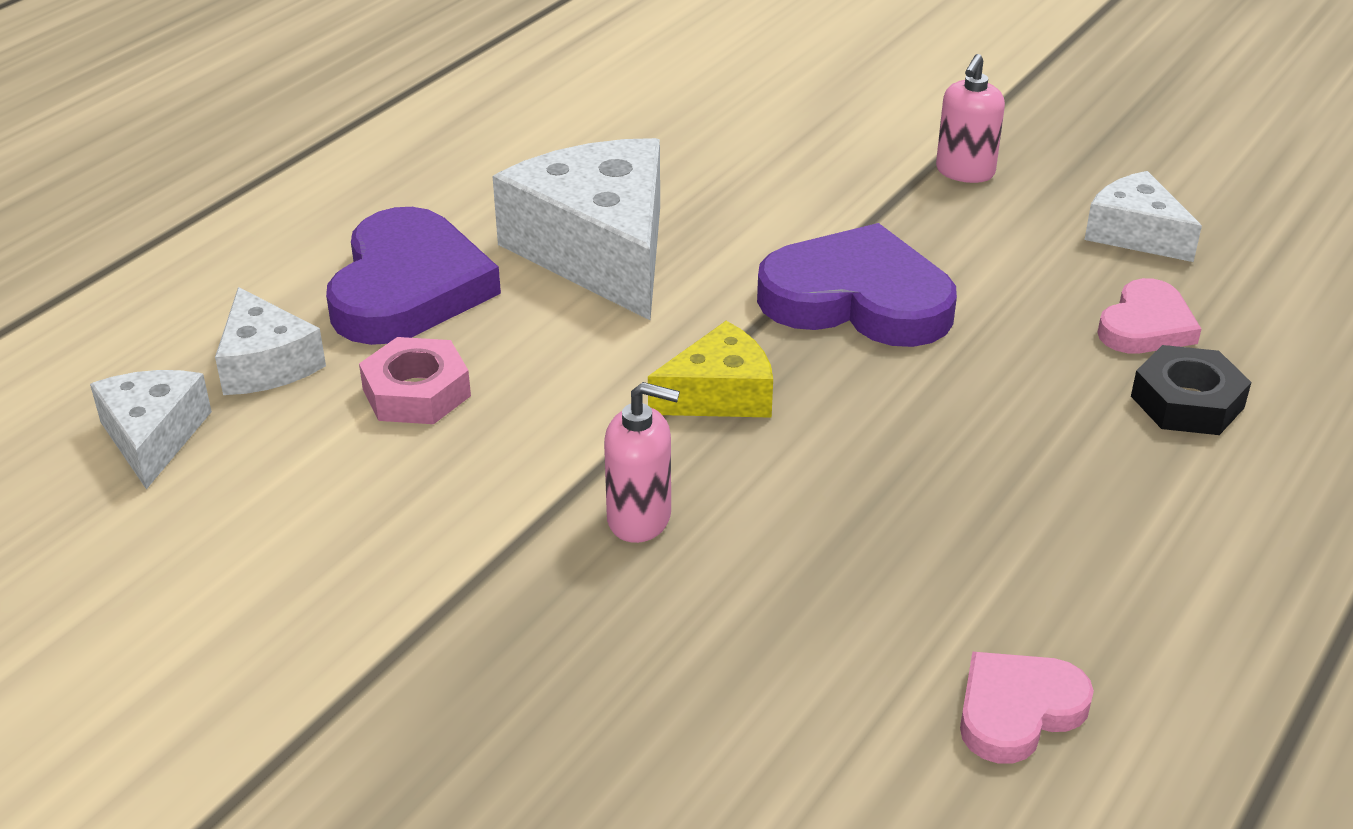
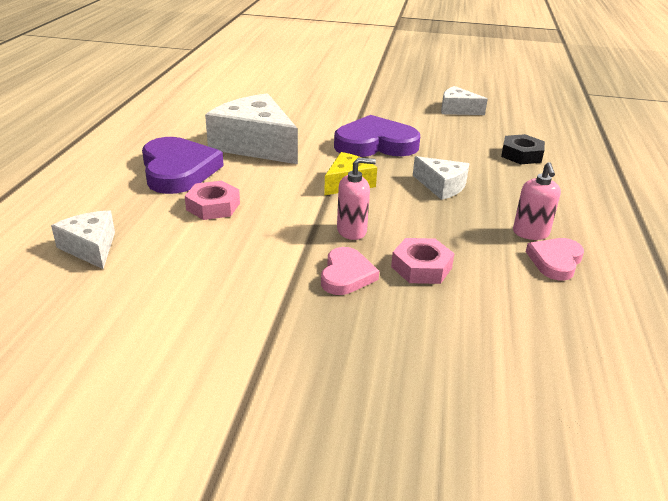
camera: 25 degrees left, 5 degrees down
white cheese [215,287,326,395] -> white cheese moved to [413,156,469,200]
pink soap dispenser [936,54,1005,183] -> pink soap dispenser moved to [513,162,561,240]
pink heart [1097,278,1201,353] -> pink heart moved to [321,247,379,295]
none -> pink nut [391,238,455,284]

